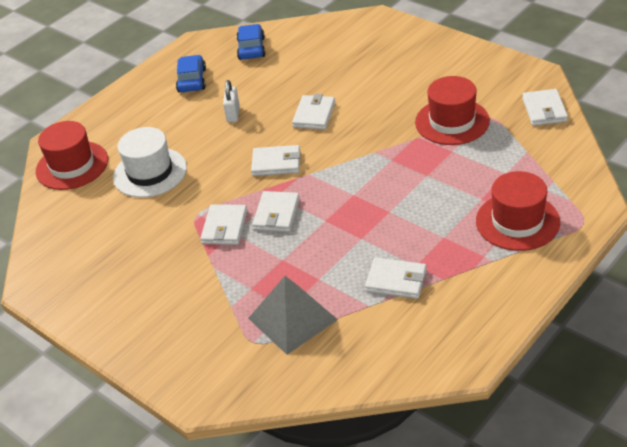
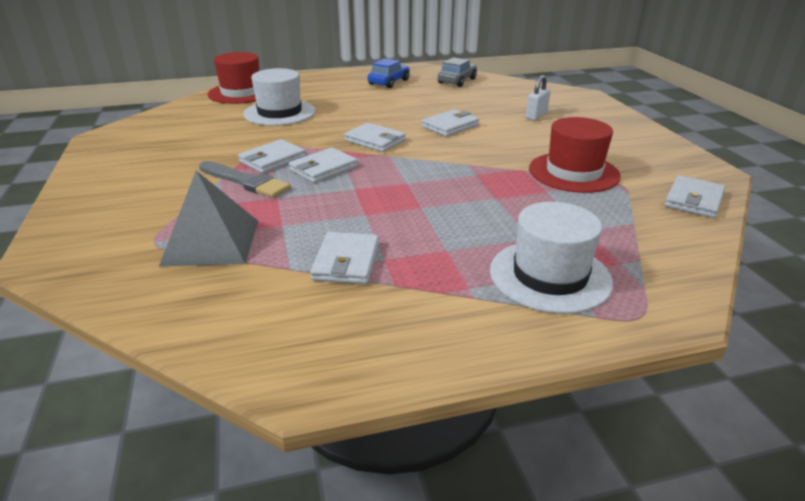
camera: 30 degrees right, 10 degrees down
white padlock [223,80,240,122] -> white padlock moved to [526,75,551,121]
blue car [236,24,266,60] -> grey car [438,57,477,87]
white wallet [365,257,427,299] -> white wallet turned 45 degrees clockwise [310,232,379,284]
red hat [476,171,560,251] -> white hat [490,202,613,314]
none -> grey brush [199,161,291,198]

